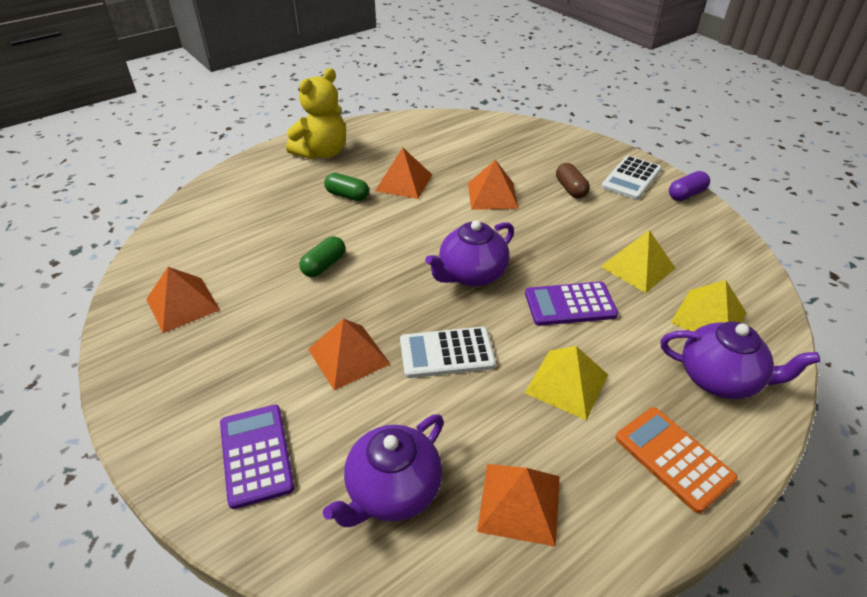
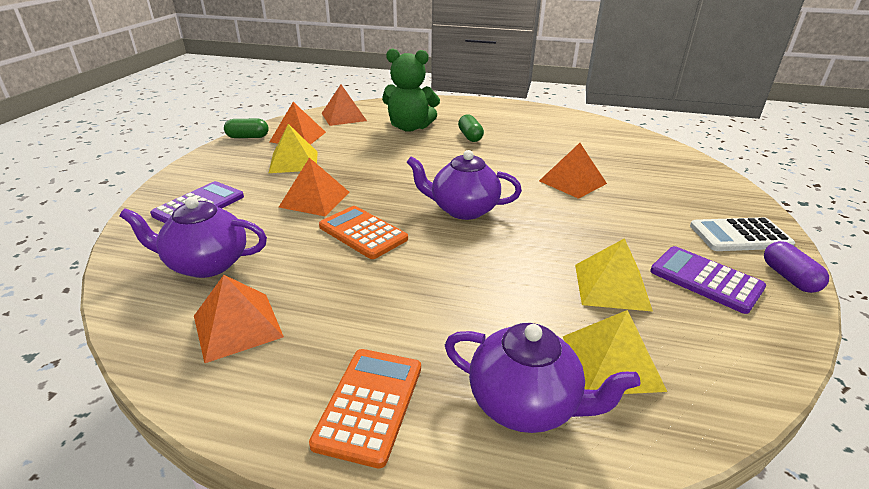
camera: 50 degrees right, 10 degrees down
yellow teddy bear [286,68,346,160] -> none
green capsule [299,236,345,277] -> green capsule moved to [224,118,269,138]
orange pyramid [375,147,432,199] -> orange pyramid moved to [322,85,367,126]
white calculator [400,327,496,378] -> orange calculator [319,206,408,259]
purple calculator [525,282,618,326] -> purple calculator moved to [650,246,766,314]
yellow pyramid [525,346,608,420] -> yellow pyramid moved to [269,124,318,173]
brown capsule [556,163,590,198] -> none
purple teapot [660,321,820,399] -> purple teapot turned 45 degrees counterclockwise [445,323,641,433]
purple capsule [669,171,710,201] -> purple capsule turned 60 degrees clockwise [764,241,829,293]
none -> green teddy bear [382,48,440,132]

